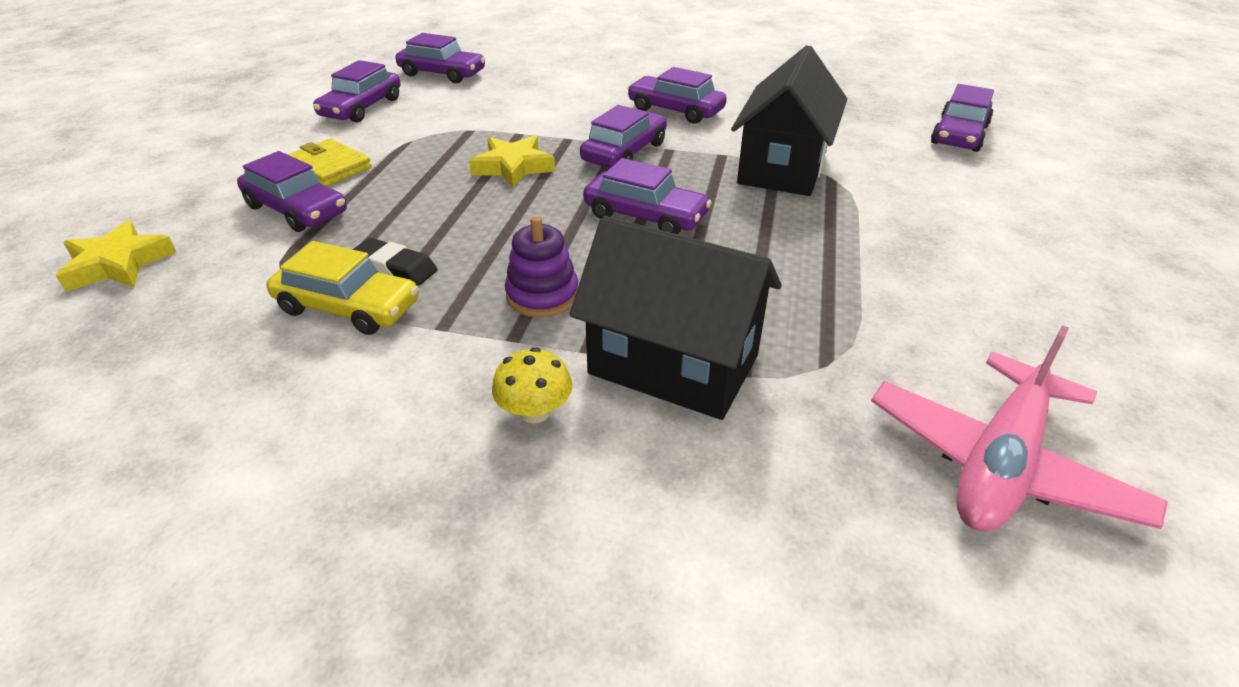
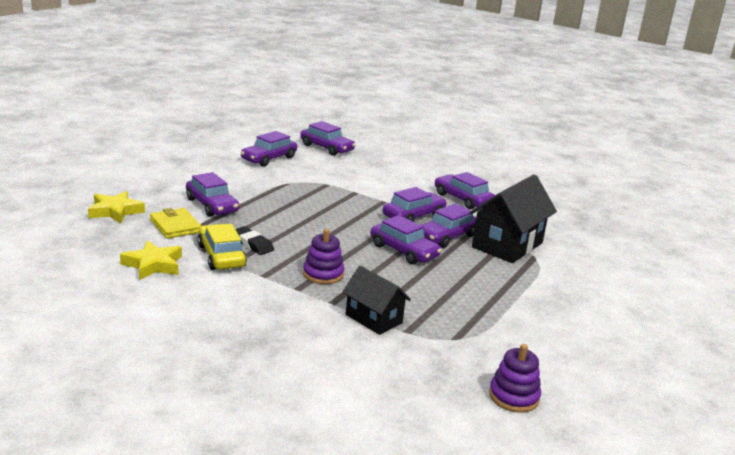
camera: 15 degrees right, 15 degrees down
yellow car [266,241,419,335] -> yellow car turned 150 degrees counterclockwise [197,224,247,270]
yellow wallet [288,139,372,186] -> yellow wallet moved to [150,208,202,239]
yellow star [469,135,555,188] -> yellow star moved to [120,240,182,280]
yellow mushroom [492,347,572,423] -> none
black house [570,216,782,420] -> black house [342,266,411,335], size x0.61
pink plane [871,325,1168,532] -> purple stacking toy [489,344,541,413]
purple car [931,84,994,152] -> purple car moved to [421,204,476,248]

